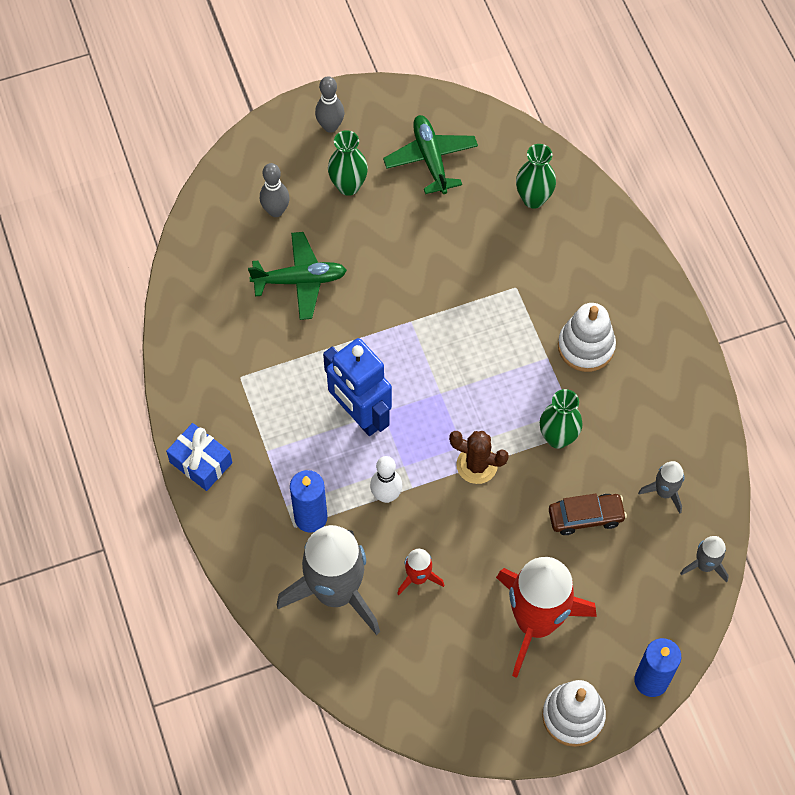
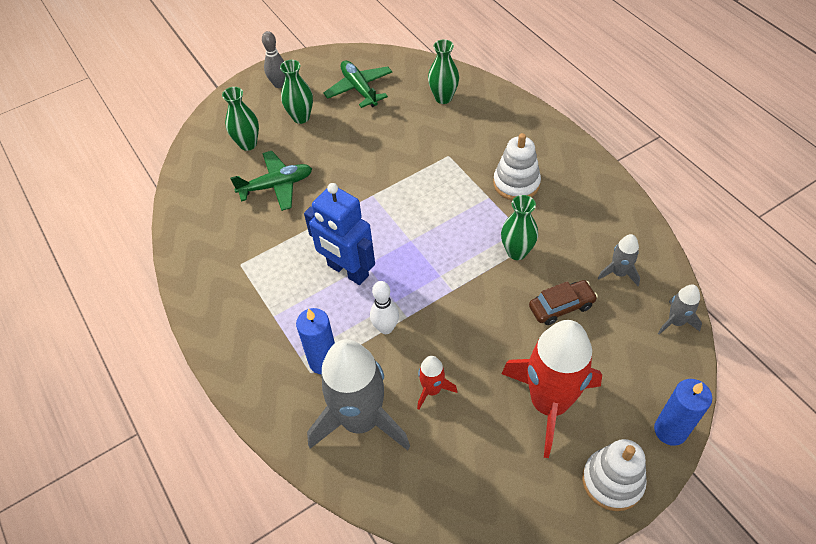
camera: 10 degrees left, 10 degrees down
blue gift [166,423,232,491] -> none
grey bowling pin [260,163,290,217] -> green vase [222,87,259,151]
brown cactus [449,431,509,484] -> none

